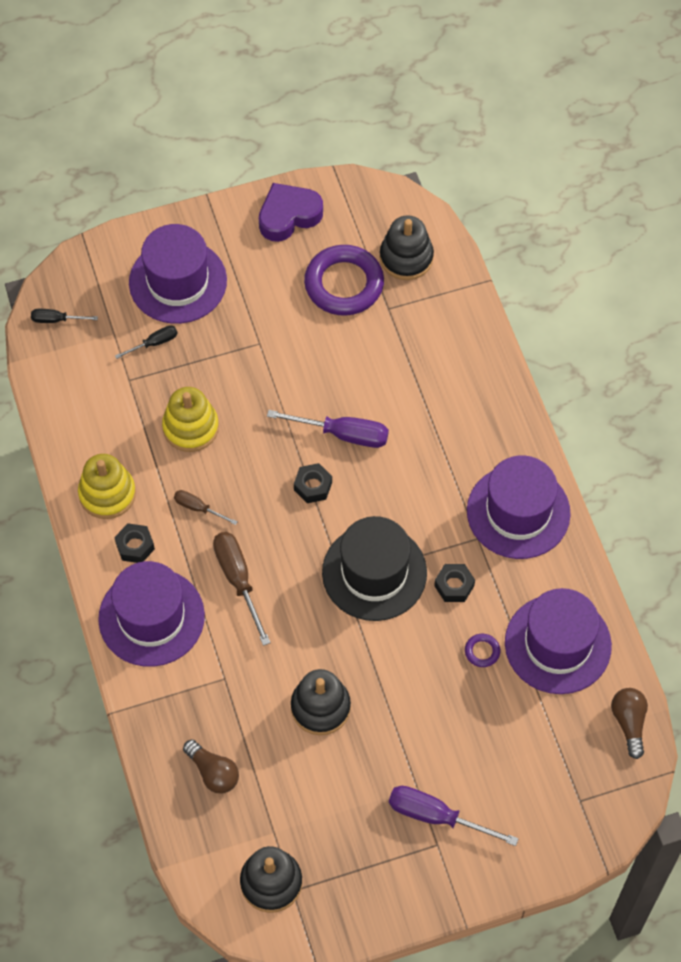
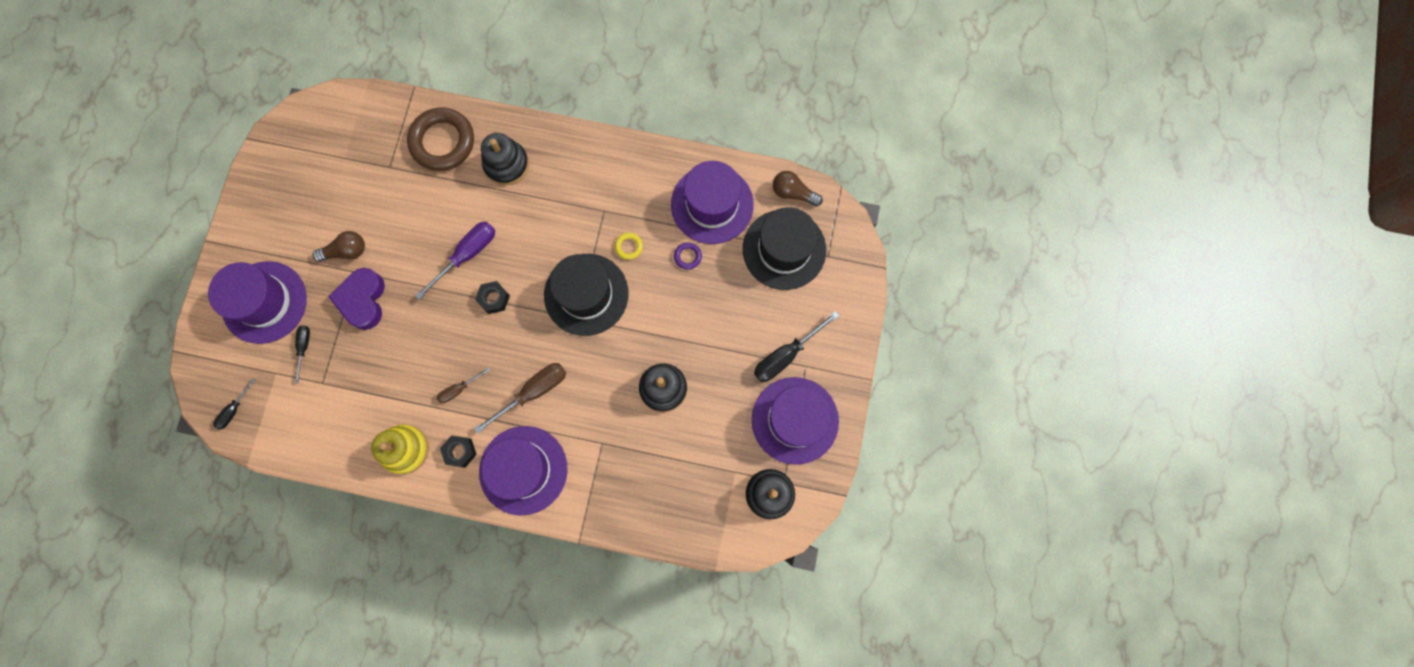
camera: 60 degrees left, 15 degrees up
yellow stacking toy [162,387,219,452] -> none
brown light bulb [183,740,239,794] -> brown light bulb moved to [313,231,365,262]
brown screwdriver [213,532,271,646] -> brown screwdriver turned 135 degrees clockwise [474,363,566,434]
purple heart [259,183,323,242] -> purple heart moved to [328,268,385,330]
purple ring [304,245,384,316] -> none
black stacking toy [380,215,434,280] -> black stacking toy moved to [481,133,529,185]
purple screwdriver [389,786,519,846] -> black screwdriver [754,311,840,382]
black nut [434,564,475,602] -> yellow ring [615,233,643,260]
purple hat [467,455,571,559] -> purple hat moved to [752,377,839,465]
none -> brown ring [407,107,474,171]
none -> black hat [743,207,826,290]

